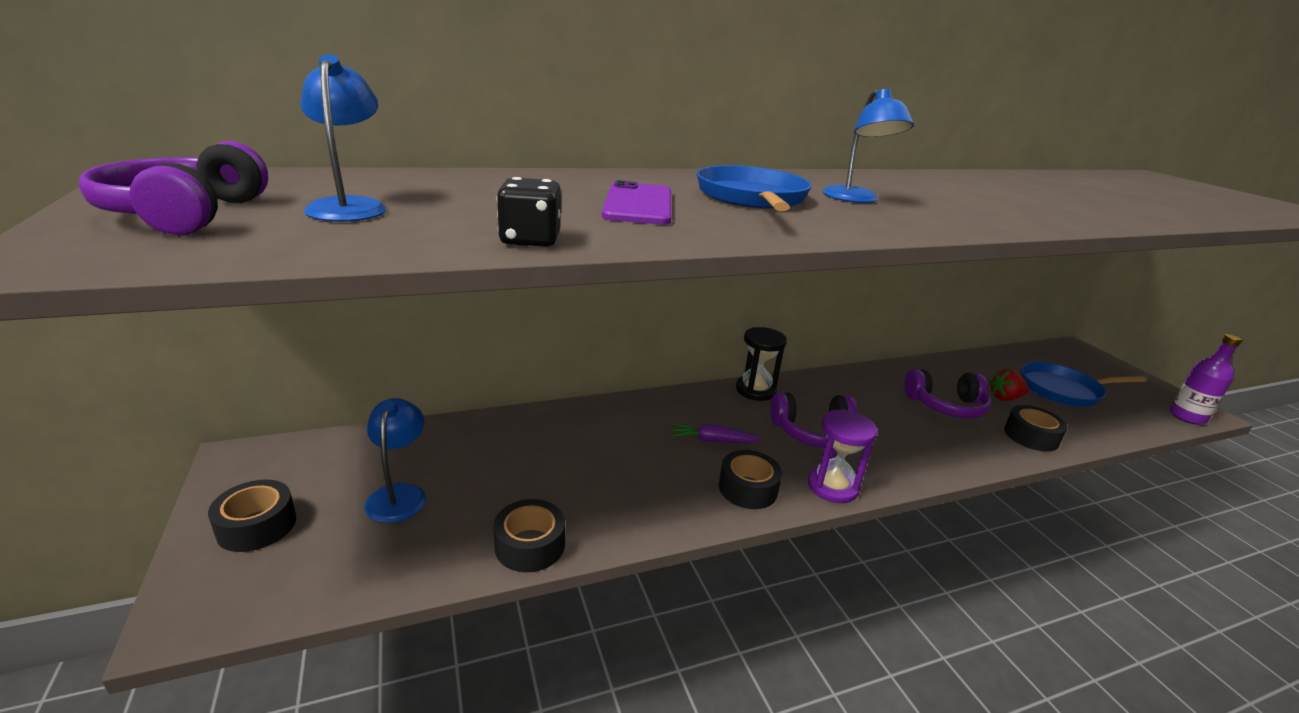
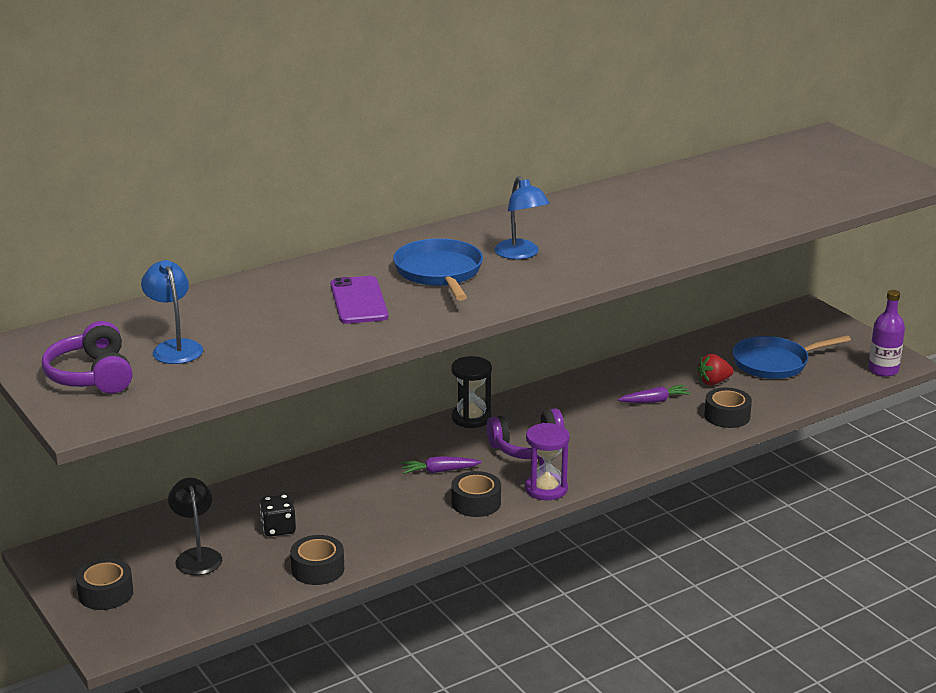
camera: 10 degrees left, 0 degrees up
blue lamp [364,398,426,523] -> black lamp [168,478,222,575]
black dice [497,177,561,247] -> black dice moved to [260,494,296,537]
purple headphones [904,369,991,418] -> purple carrot [618,385,691,403]

